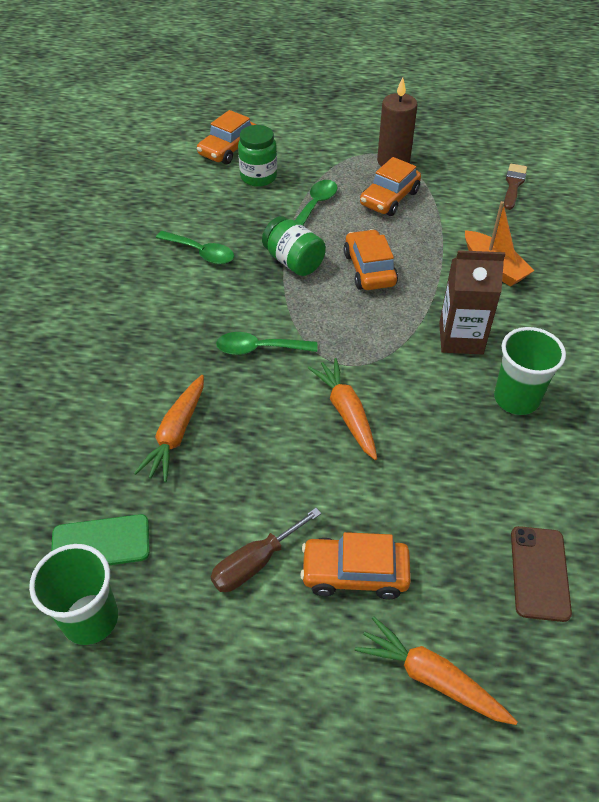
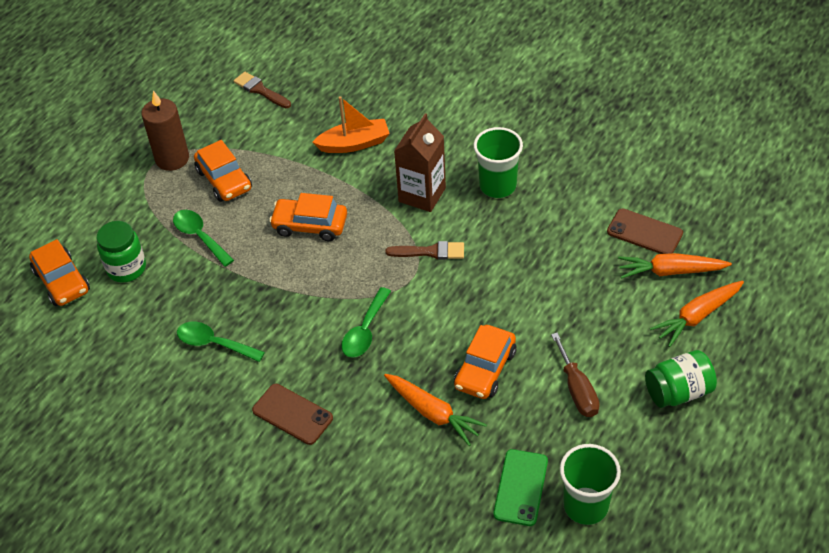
camera: 65 degrees left, 0 degrees up
green spoon [156,231,234,264] -> green spoon turned 120 degrees counterclockwise [177,322,265,362]
green jar [262,216,326,276] -> green jar moved to [645,350,717,408]
orange car [300,532,411,599] -> orange car moved to [454,325,516,399]
orange carrot [308,358,377,460] -> orange carrot moved to [618,253,732,279]
none -> brown phone [252,384,333,445]
none -> brown brush [385,241,464,260]

